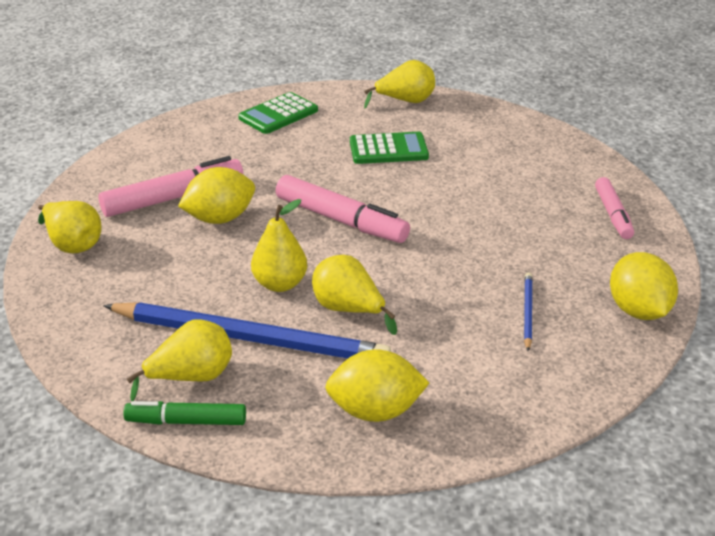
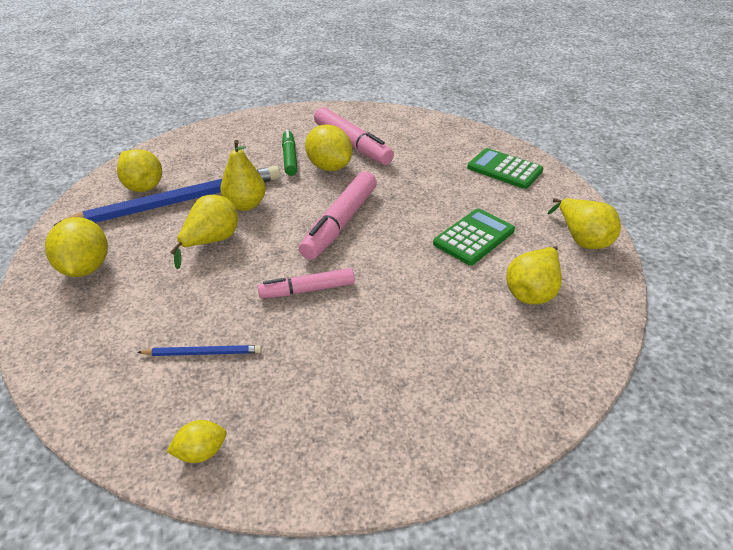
camera: 80 degrees right, 5 degrees up
yellow pear [38,201,102,253] -> yellow pear moved to [506,246,562,305]
blue pencil [103,302,391,359] -> blue pencil turned 120 degrees counterclockwise [53,166,280,226]
green marker [123,401,246,425] -> green marker moved to [282,130,298,176]
green calculator [350,132,429,164] -> green calculator turned 120 degrees counterclockwise [433,209,515,265]
pink marker [595,177,634,239] -> pink marker moved to [257,268,355,298]
yellow lemon [610,252,678,320] -> yellow lemon [166,420,226,463], size x0.54

